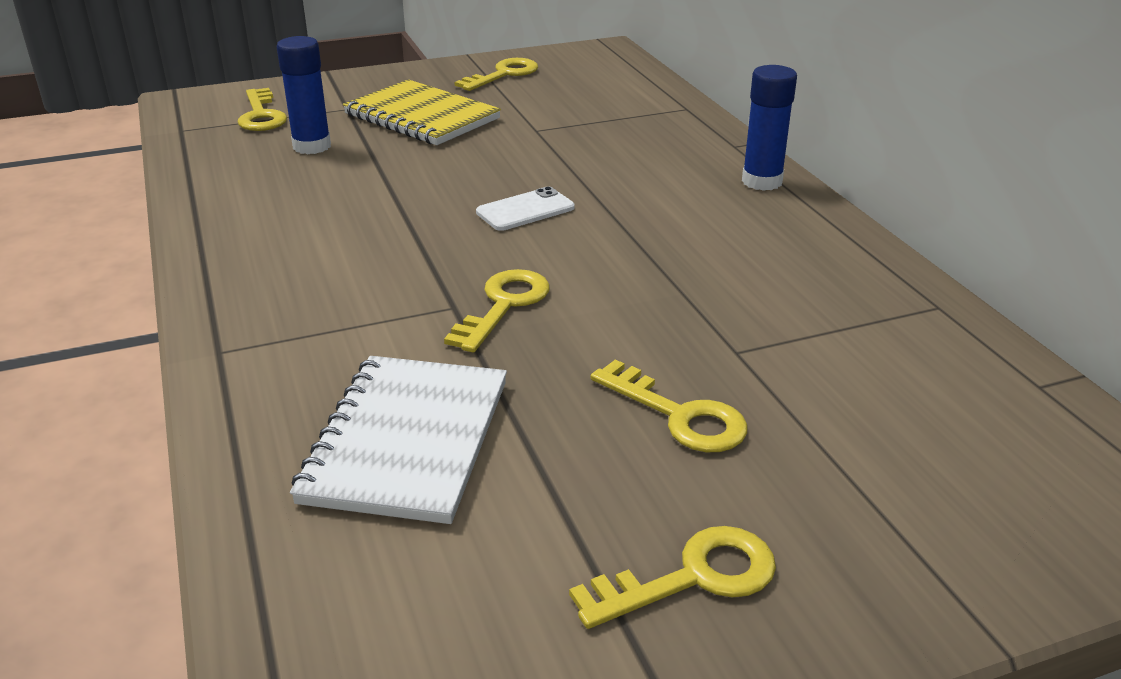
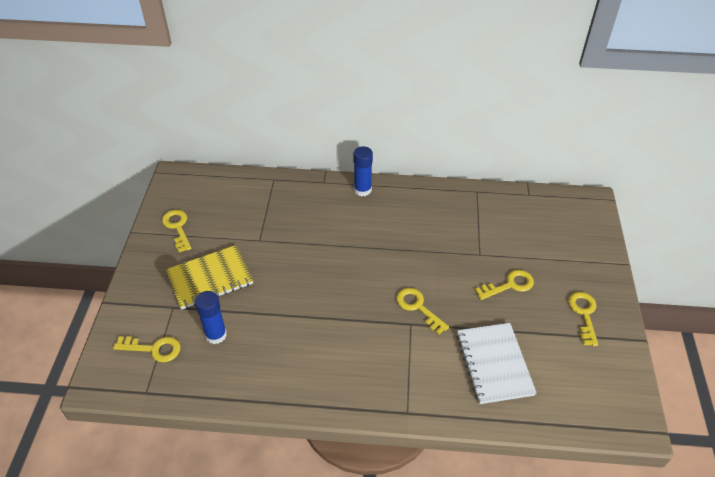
camera: 65 degrees left, 15 degrees up
white notebook [290,356,507,524] -> white notebook turned 45 degrees clockwise [456,323,536,404]
white phone [476,187,575,231] -> none

